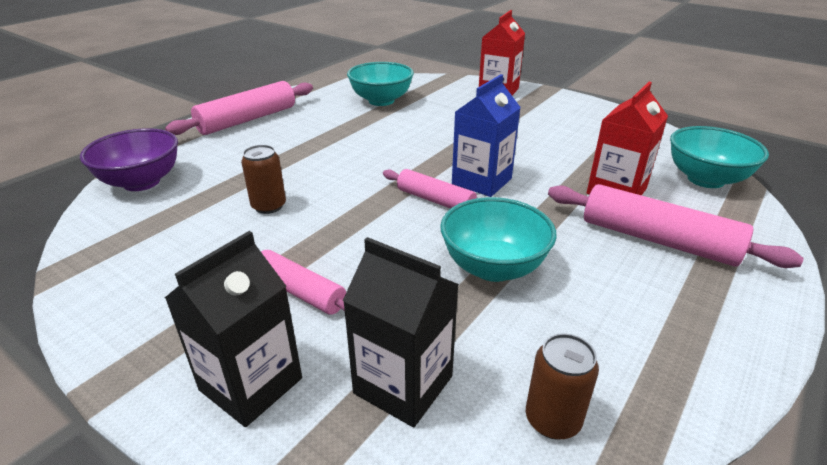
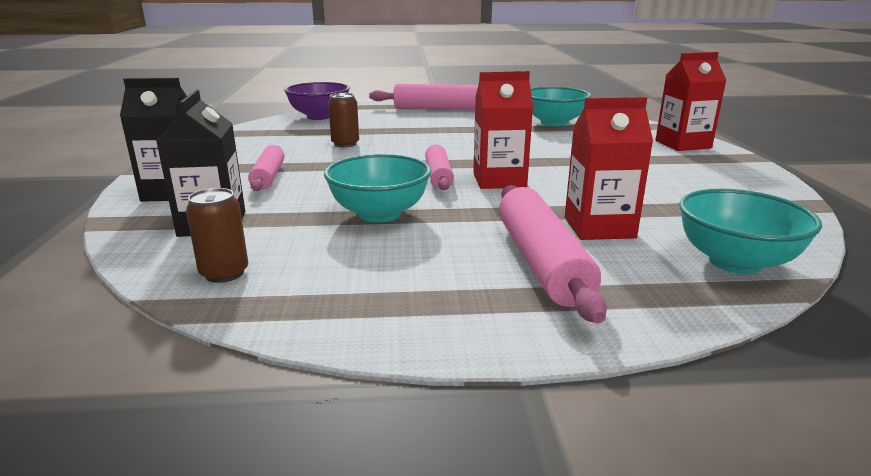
camera: 50 degrees right, 10 degrees down
blue carton [452,74,521,197] -> red carton [473,71,533,189]

